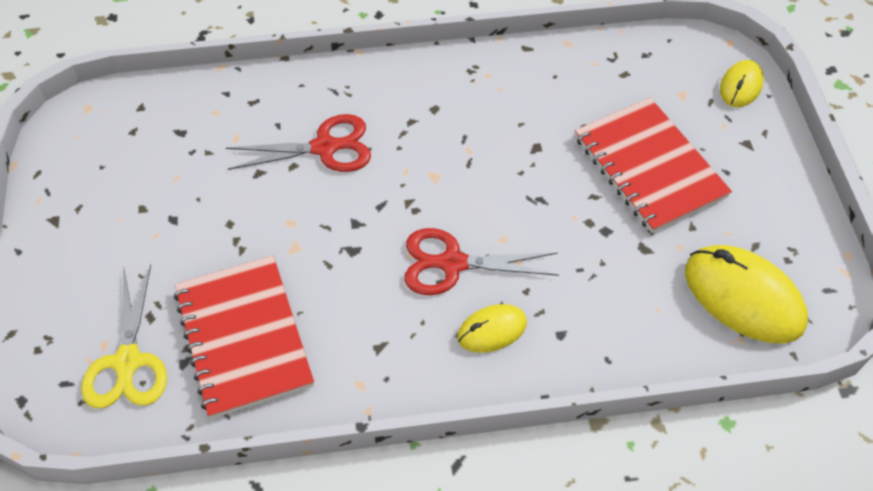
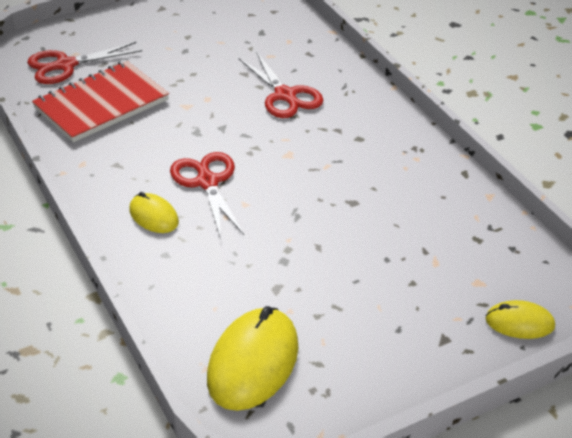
camera: 70 degrees right, 15 degrees down
yellow scissors [81,264,167,409] -> red scissors [27,42,142,84]
red notebook [575,98,732,233] -> none

